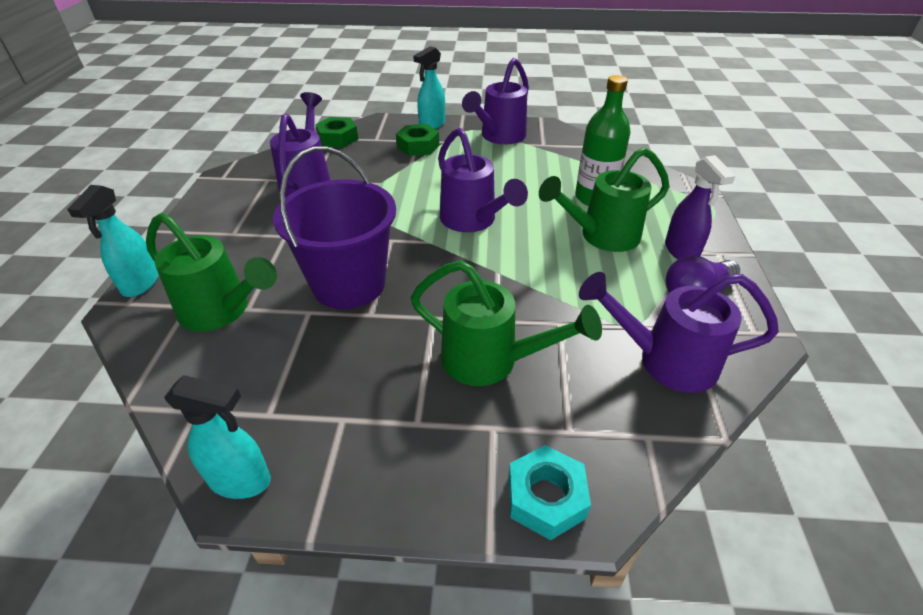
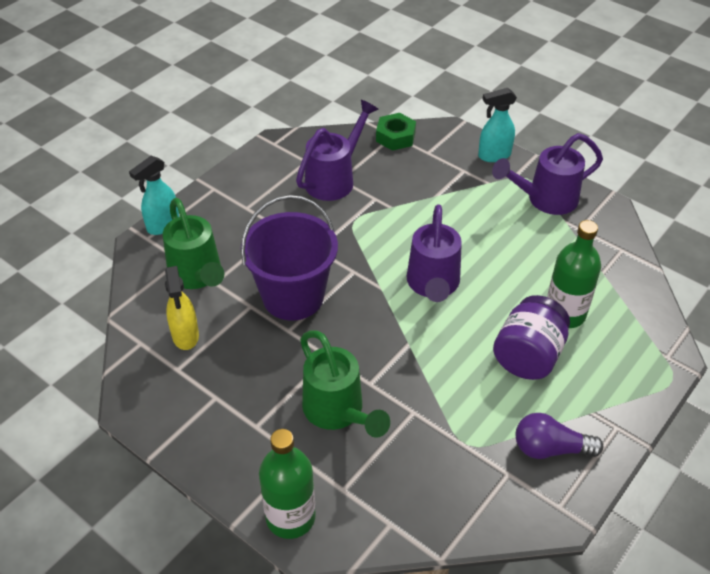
camera: 35 degrees right, 5 degrees up
turquoise spray bottle [164,375,271,499] -> none
green nut [396,124,439,156] -> none
turquoise nut [508,445,591,540] -> green bottle [259,429,316,539]
green watering can [539,147,669,252] -> purple jar [493,295,570,380]
purple watering can [579,272,779,393] -> none
purple spray bottle [665,155,736,259] -> none
none -> yellow spray bottle [165,266,199,350]

